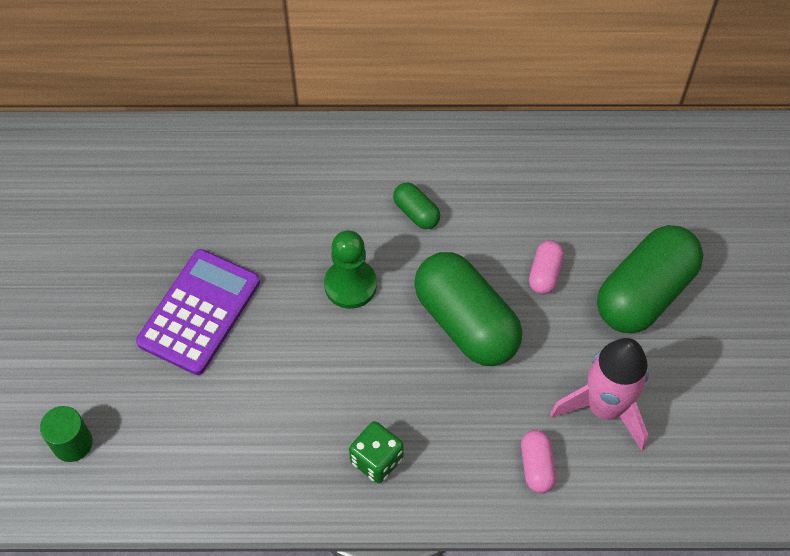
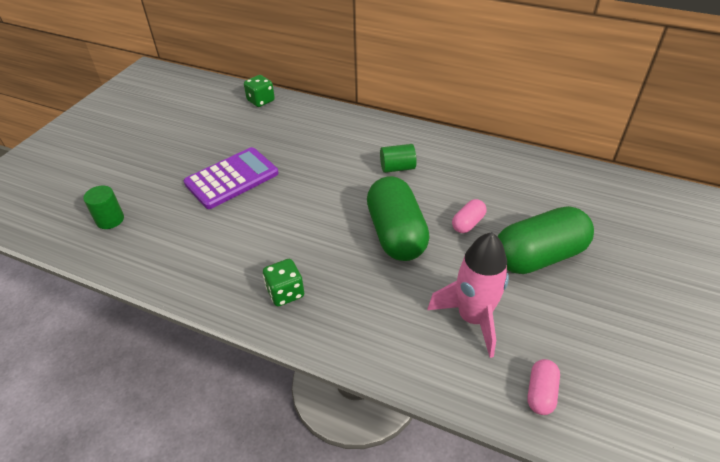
camera: 25 degrees right, 15 degrees down
green pawn [324,231,377,309] -> none
green capsule [393,183,440,229] -> green cylinder [380,144,417,173]
pink capsule [521,430,556,493] -> pink capsule moved to [527,359,560,415]
none -> green dice [244,75,275,107]

